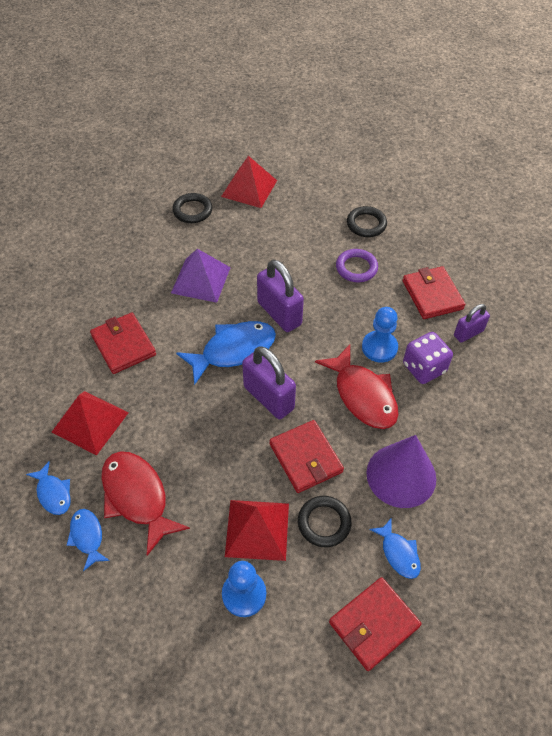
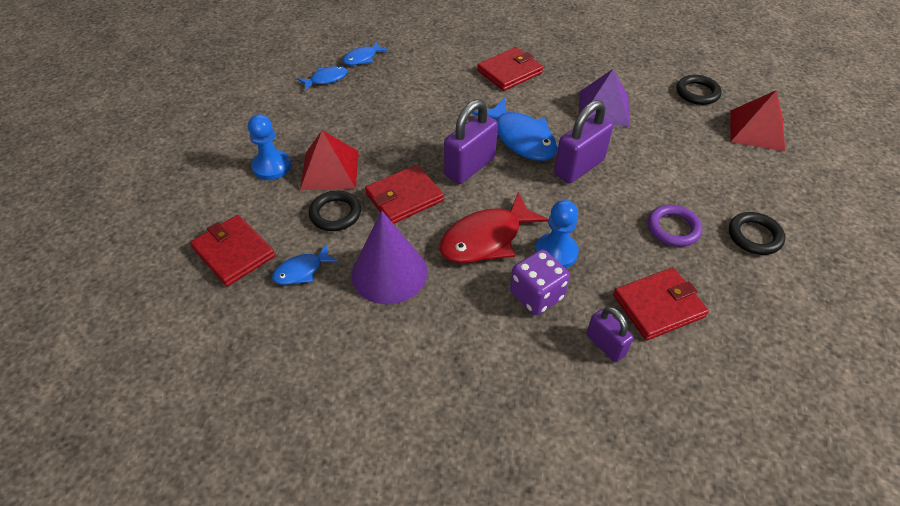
camera: 85 degrees right, 5 degrees down
red pyramid [52,391,129,456] -> none
red fish [101,451,190,556] -> none

